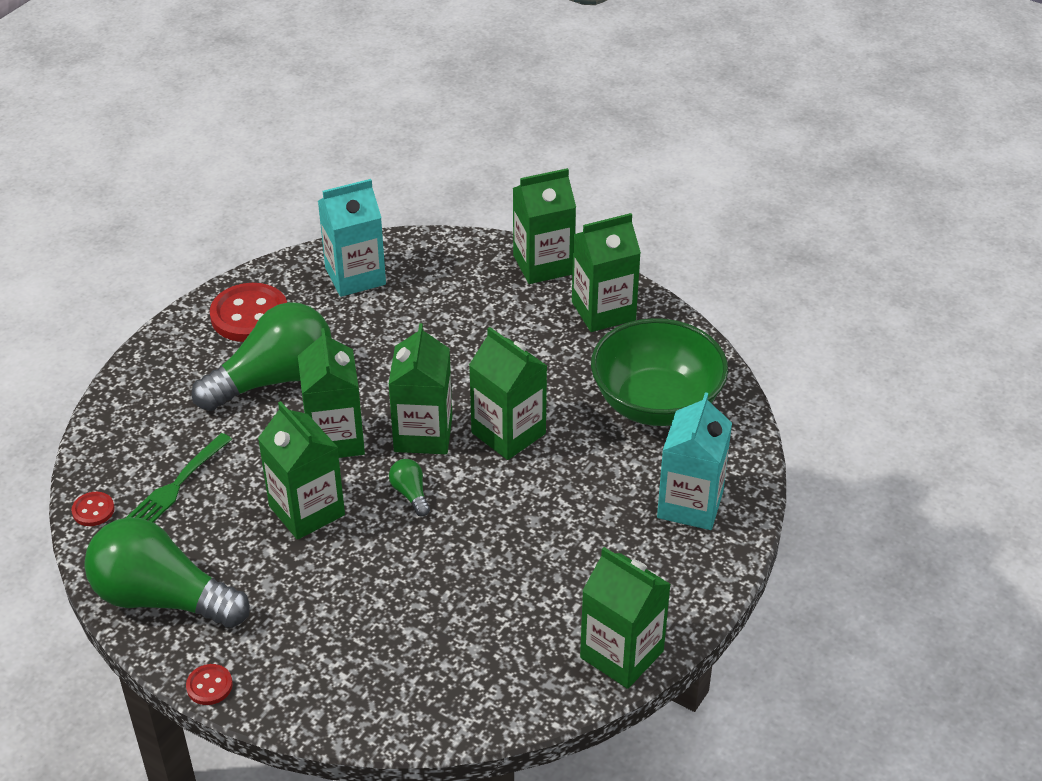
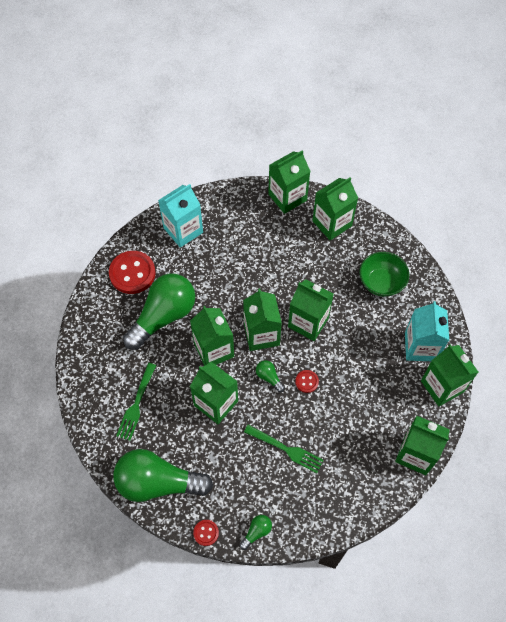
camera: 15 degrees left, 20 degrees up
red button [71,492,115,526] -> red button moved to [295,370,319,393]
green bowl [591,318,728,426] -> green bowl [359,252,409,297], size x0.64
none -> green light bulb [240,515,272,550]
none -> green fork [244,425,324,473]
none -> green carton [421,344,478,406]

